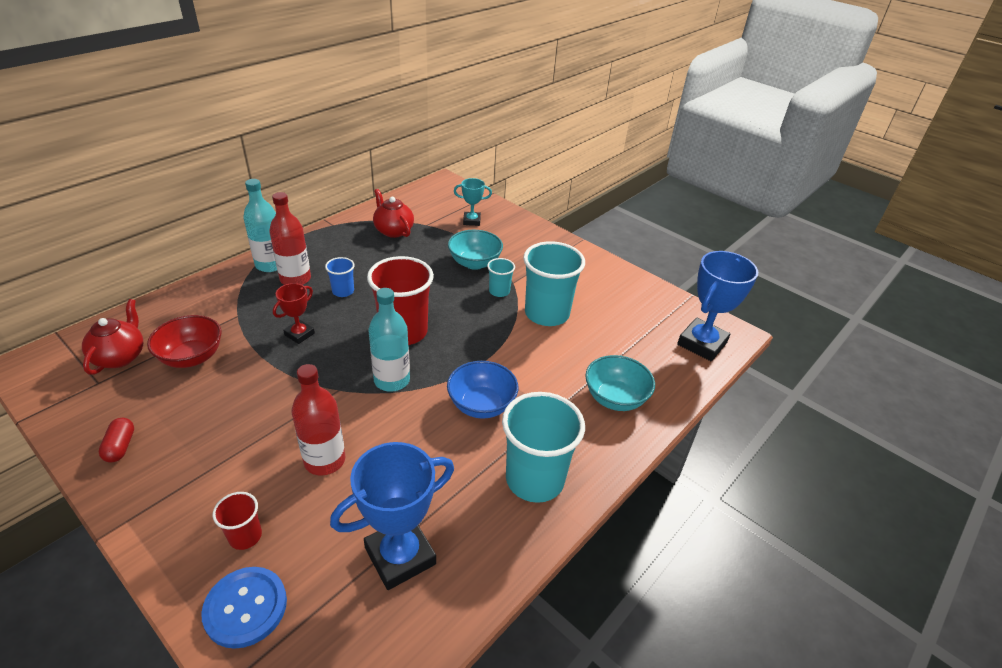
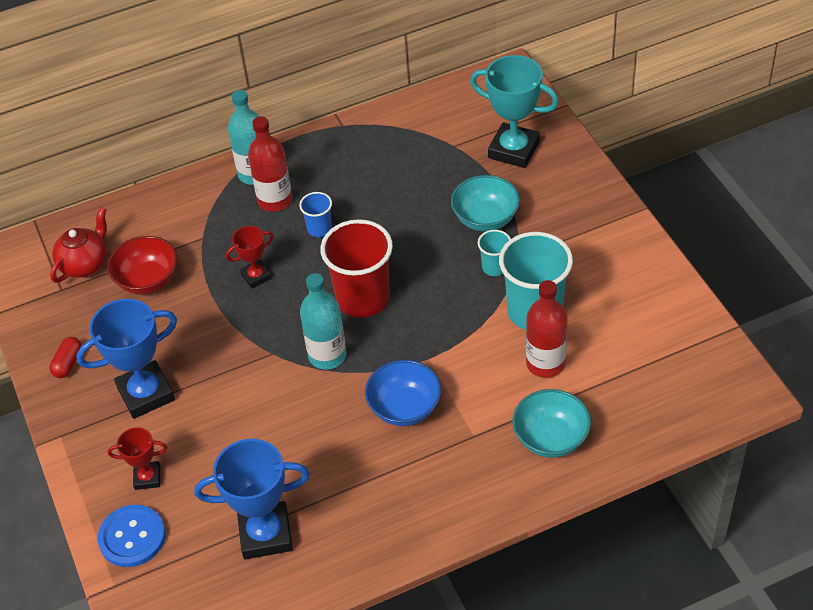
camera: 30 degrees right, 10 degrees up
red cup [213,492,262,550] -> red trophy [108,427,167,490]
red bottle [292,364,345,475] -> red bottle moved to [526,280,568,378]
red teapot [373,189,414,238] -> none
turquoise trophy [454,178,492,226] -> turquoise trophy [470,55,559,168], size x1.84
turquoise cup [502,392,585,503] -> none
blue trophy [677,251,758,361] -> blue trophy moved to [76,299,177,419]

